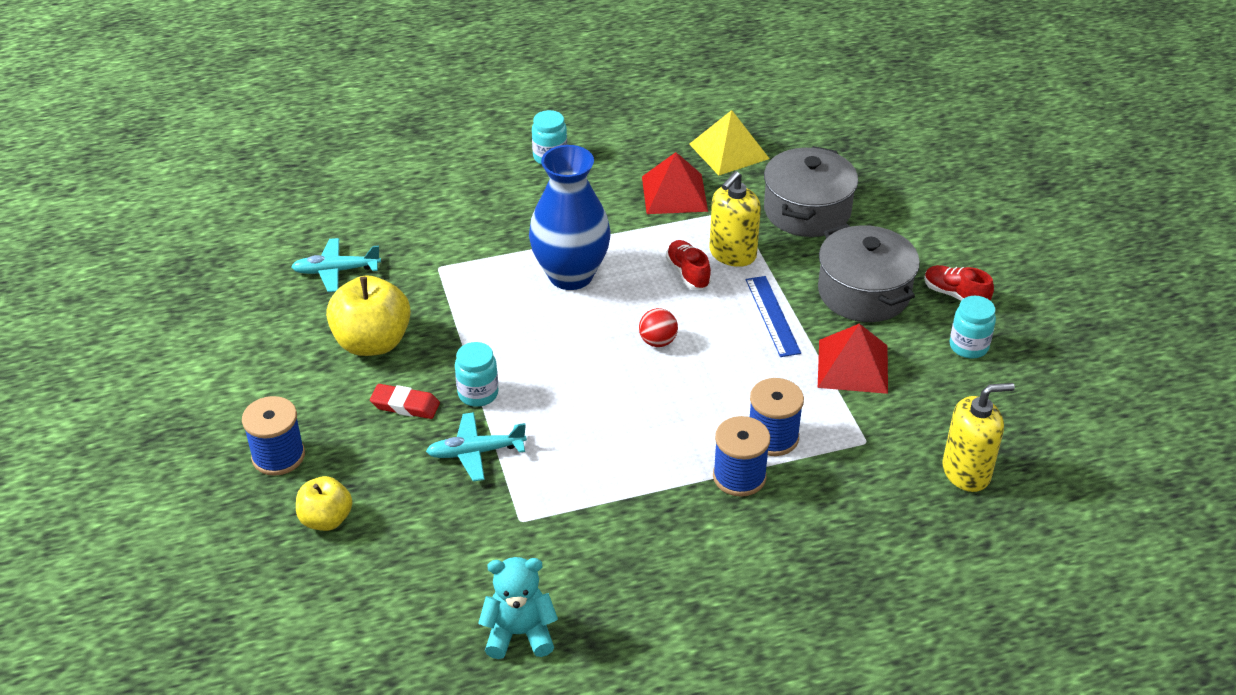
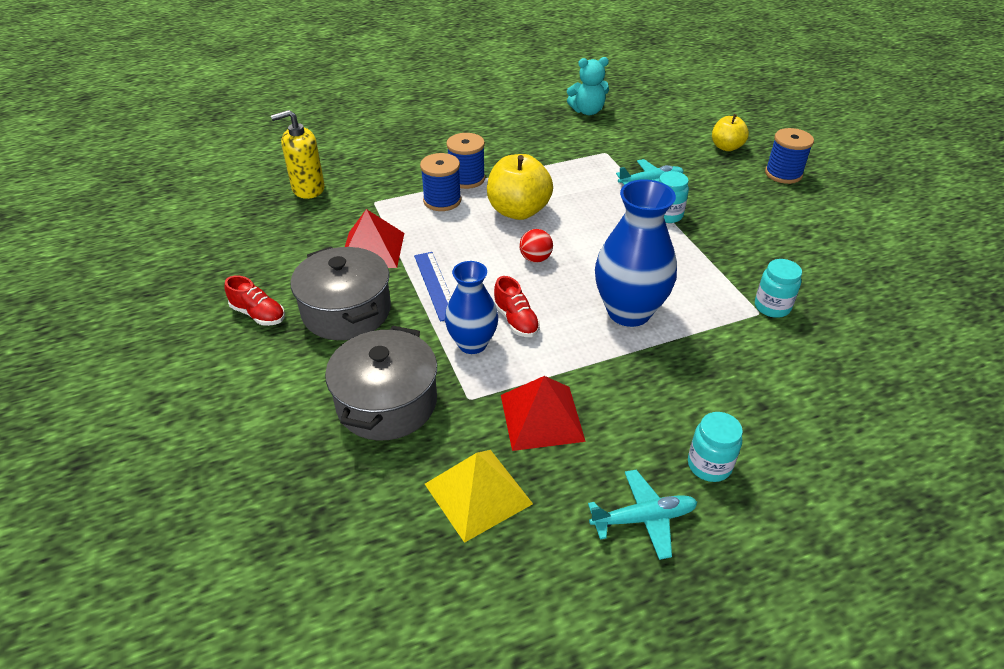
camera: 175 degrees right, 0 degrees up
turquoise plane [291,238,381,292] -> turquoise plane moved to [588,470,698,560]
yellow apple [326,275,411,356] -> yellow apple moved to [487,154,553,220]
red eraser [370,384,440,419] -> none
yellow soap dispenser [709,171,761,267] -> blue vase [445,261,498,354]
turquoise jar [950,296,996,359] -> turquoise jar moved to [755,259,802,318]

